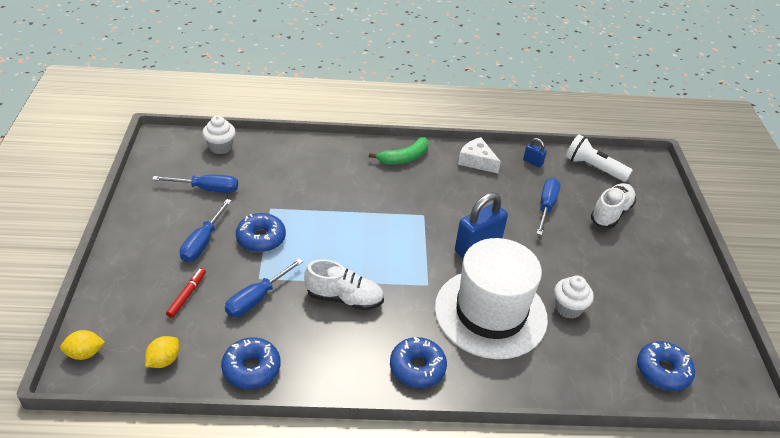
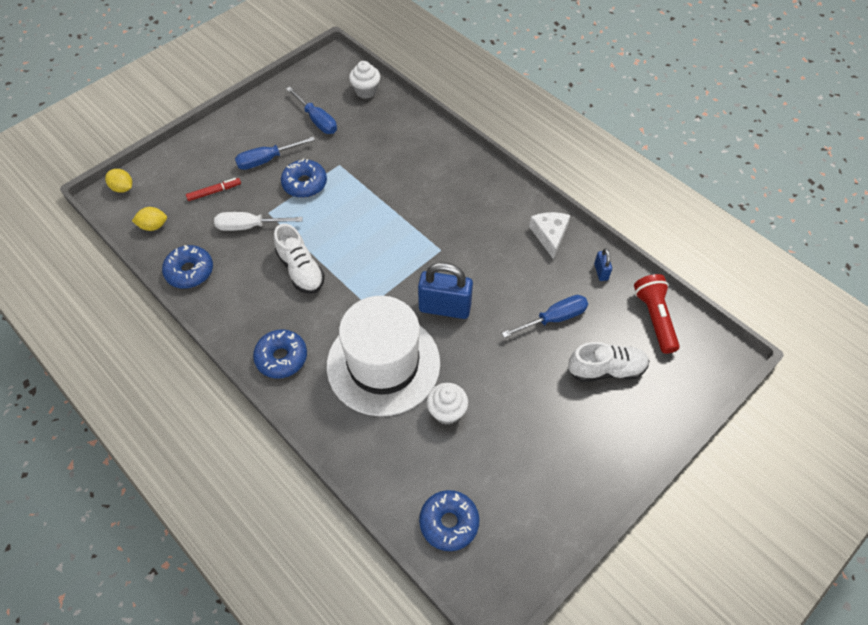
camera: 50 degrees right, 15 degrees up
blue screwdriver [225,258,303,317] -> white screwdriver [214,212,303,231]
green banana [369,137,429,165] -> none
white flashlight [566,134,633,182] -> red flashlight [634,274,680,354]

